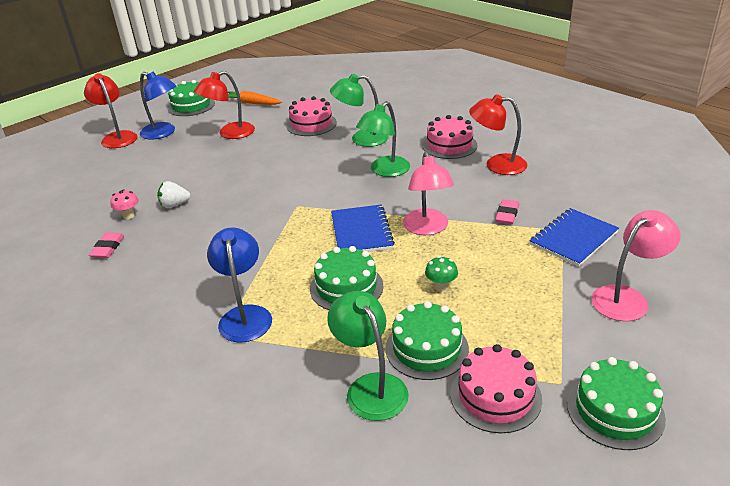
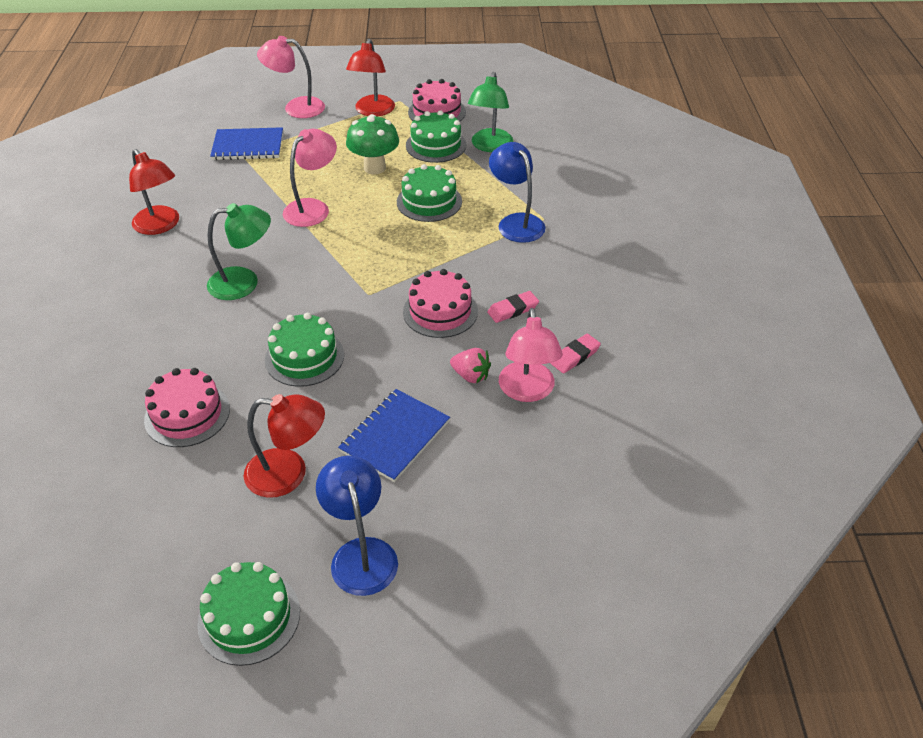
camera: 140 degrees left, 10 degrees up
red lamp [84,73,138,148] -> red lamp moved to [346,39,395,116]
pink mushroom [110,190,139,219] -> pink lamp [499,308,563,402]
white strawberry [157,181,190,208] -> pink strawberry [450,348,491,383]
blue lamp [207,228,272,343] -> blue lamp turned 120 degrees clockwise [489,142,546,243]
orange carrot [228,91,282,105] -> none
green lamp [330,74,388,147] -> none
blue notebook [331,205,395,252] -> blue notebook moved to [338,389,450,482]
pink cake [422,115,478,159] -> pink cake moved to [403,269,478,338]
green mushroom [425,256,458,292] -> green mushroom [346,114,399,174], size x1.90
pink eraser [495,199,519,224] -> pink eraser moved to [487,291,539,323]
green cake [567,357,666,450] -> green cake moved to [265,313,344,387]

